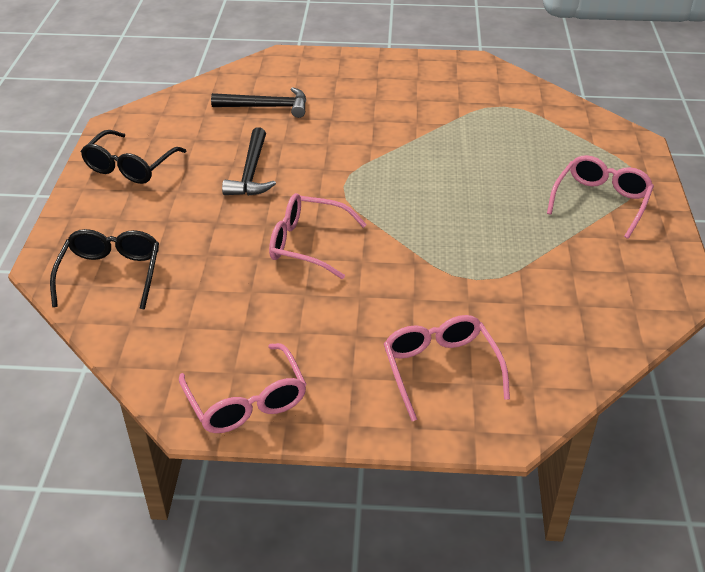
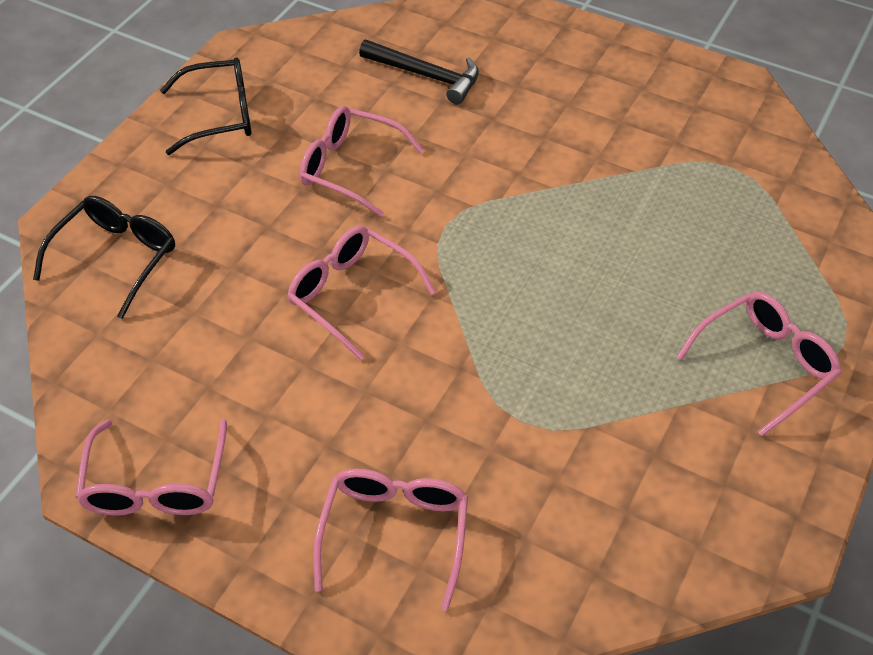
camera: 25 degrees right, 10 degrees up
black glasses [81,130,186,184] -> black glasses turned 150 degrees counterclockwise [160,57,252,155]
black hammer [222,127,276,196] -> pink glasses [300,106,424,217]

